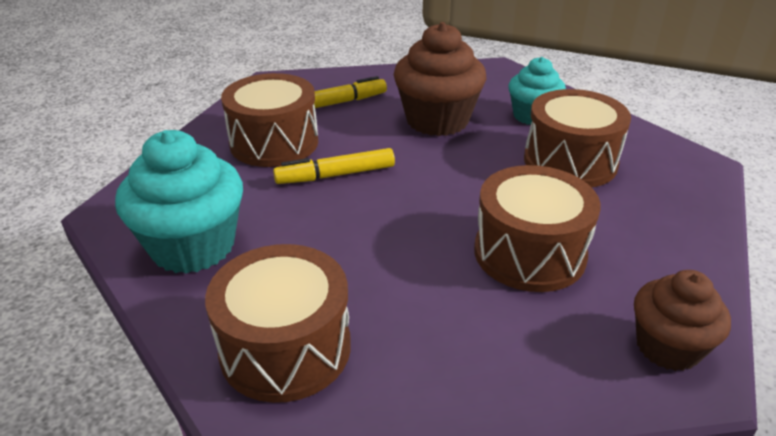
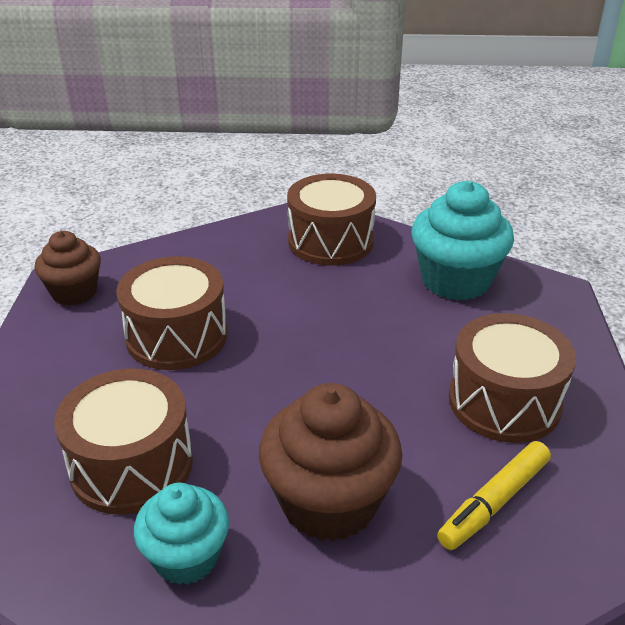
camera: 160 degrees right, 0 degrees up
yellow marker [273,148,395,184] -> none

